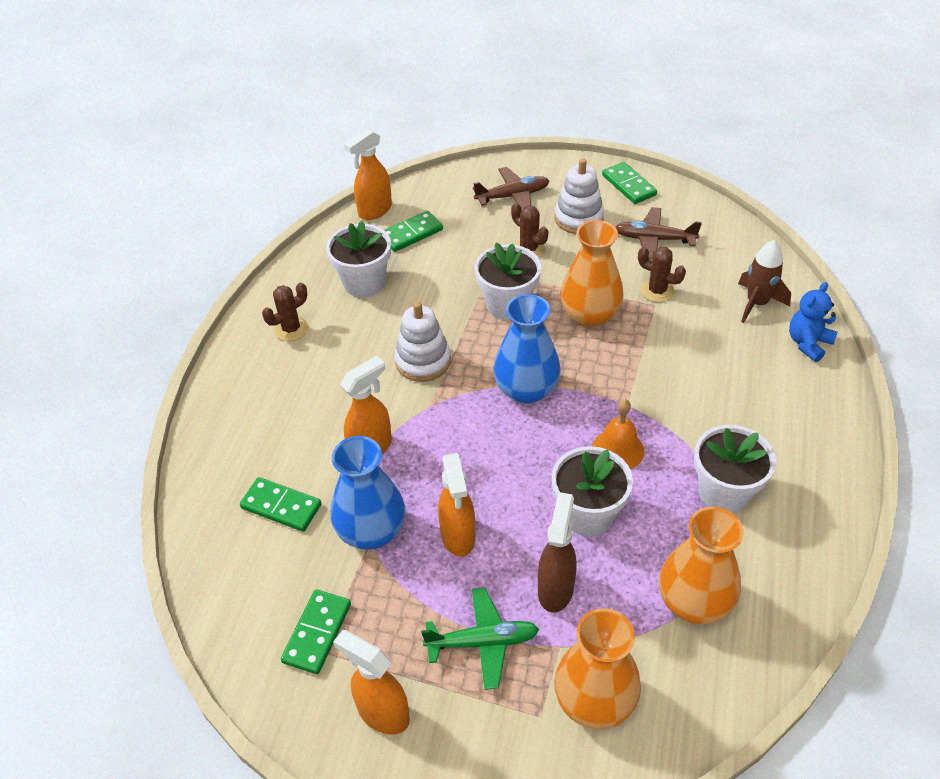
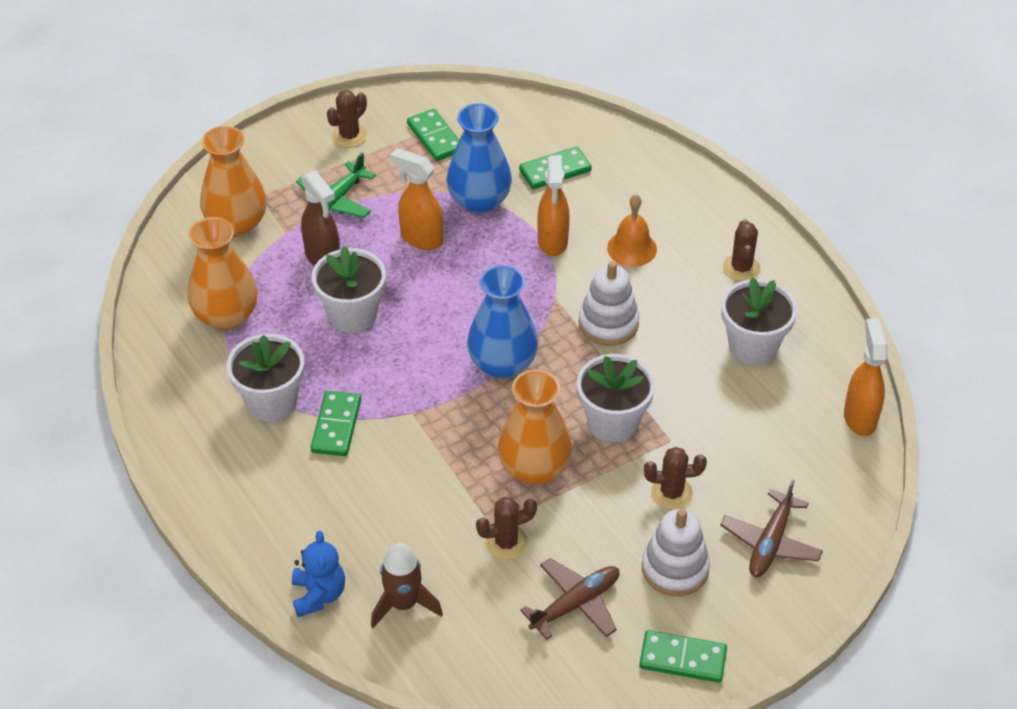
camera: 130 degrees right, 0 degrees up
orange spray bottle [333,630,410,734] -> brown cactus [327,90,367,148]
green domino [384,211,443,252] -> green domino moved to [310,391,361,456]
orange bell [592,399,644,469] -> orange bell moved to [607,194,657,267]

